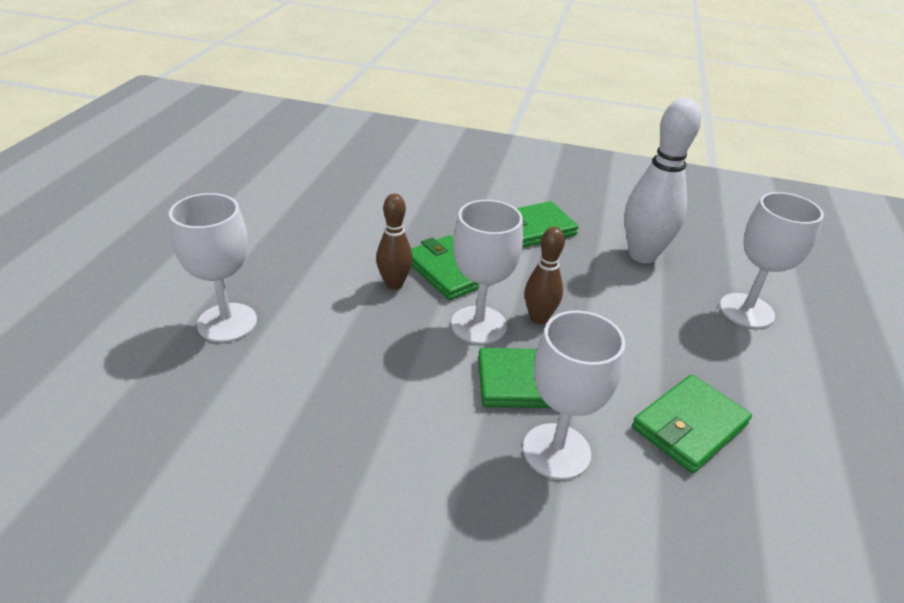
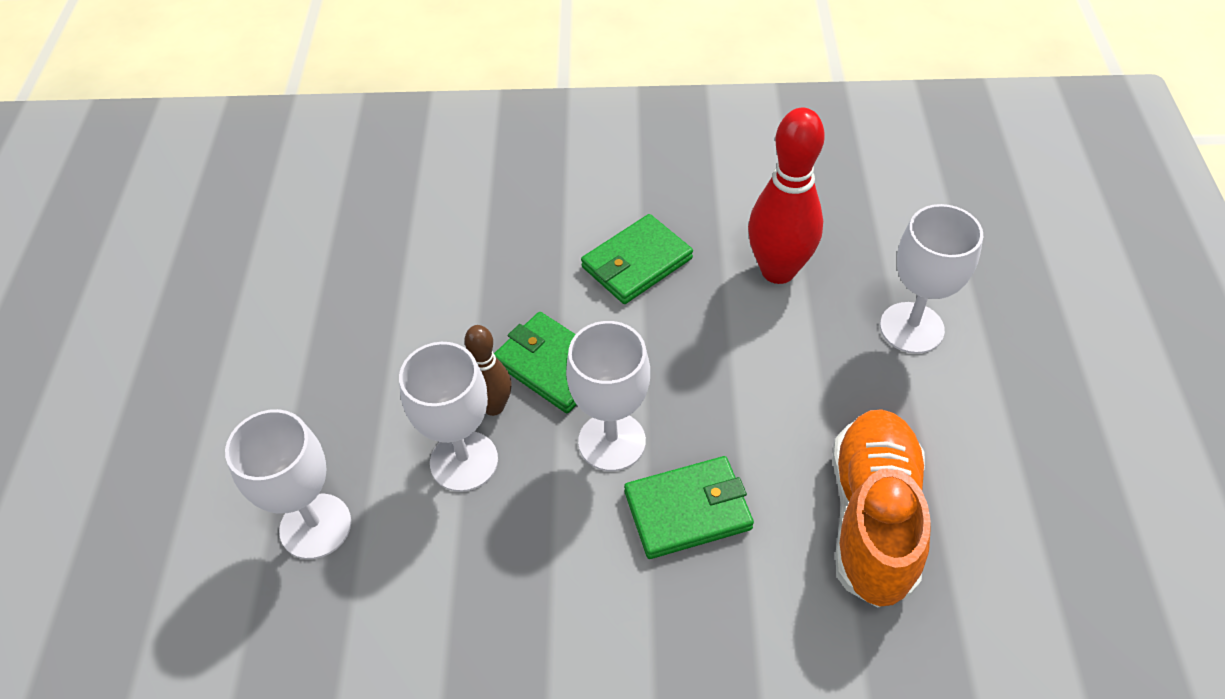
camera: 10 degrees left, 15 degrees up
white goblet [523,311,625,480] -> white goblet moved to [399,342,498,492]
brown bowling pin [525,227,565,324] -> none
white bowling pin [624,98,701,263] -> red bowling pin [748,108,825,284]
green wallet [632,374,752,473] -> orange shoe [832,409,931,607]

